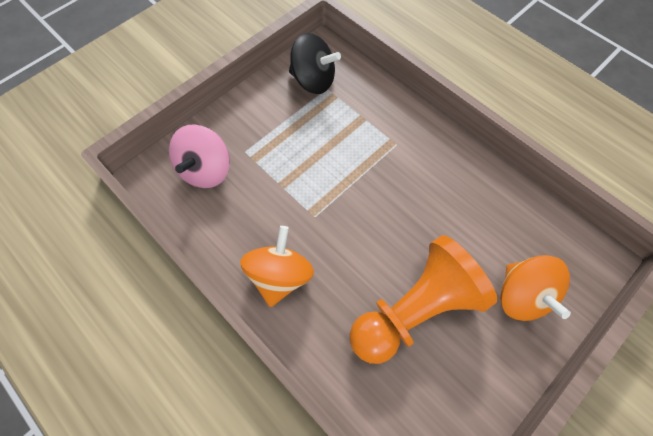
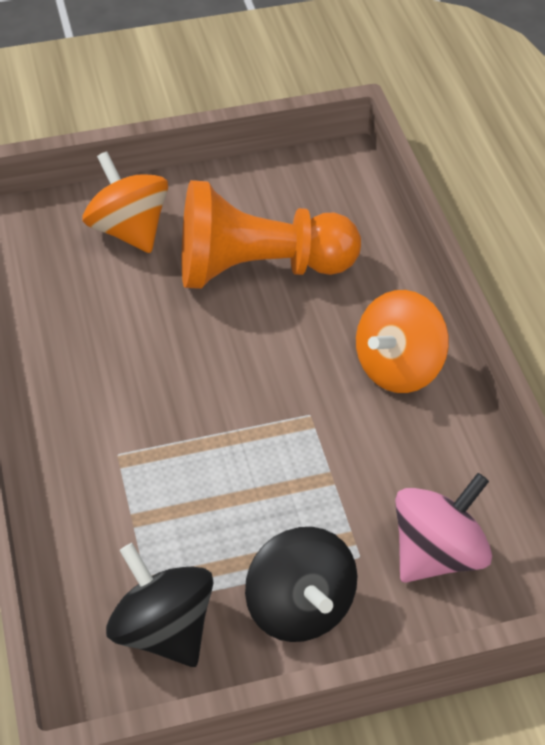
camera: 150 degrees left, 15 degrees down
orange spinning top [500,255,571,321] -> orange spinning top turned 45 degrees counterclockwise [83,151,168,253]
none -> black spinning top [245,527,357,642]

